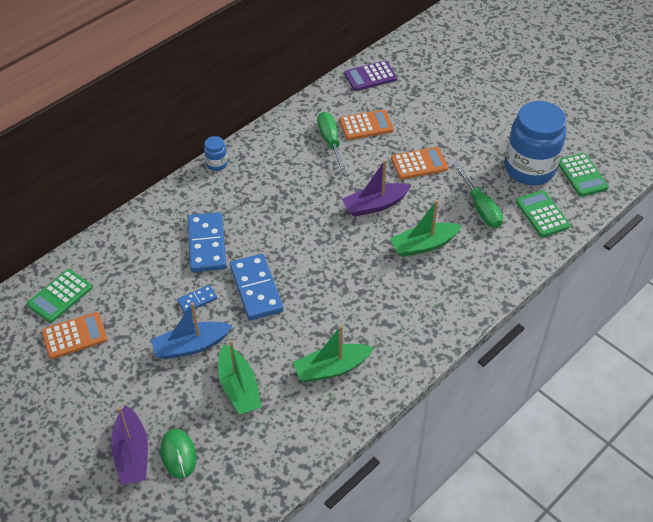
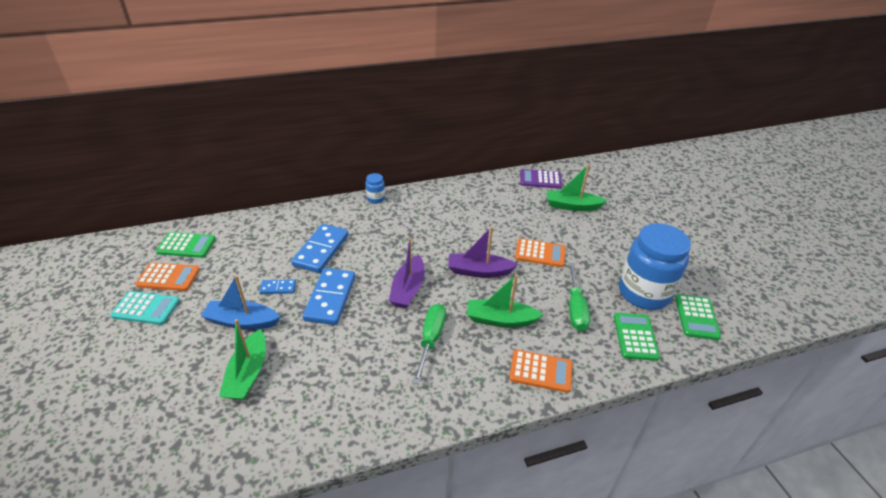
camera: 25 degrees right, 10 degrees down
green calculator [27,269,92,323] -> green calculator turned 150 degrees counterclockwise [156,232,216,258]
purple boat [111,405,148,485] -> purple boat moved to [389,238,425,308]
green mouse [161,428,196,479] -> none
green boat [293,325,374,383] -> green boat moved to [547,164,607,211]
green screwdriver [317,112,347,174] -> green screwdriver moved to [412,304,446,384]
orange calculator [339,110,394,140] -> orange calculator moved to [509,350,573,393]
none -> turquoise calculator [110,291,180,325]

